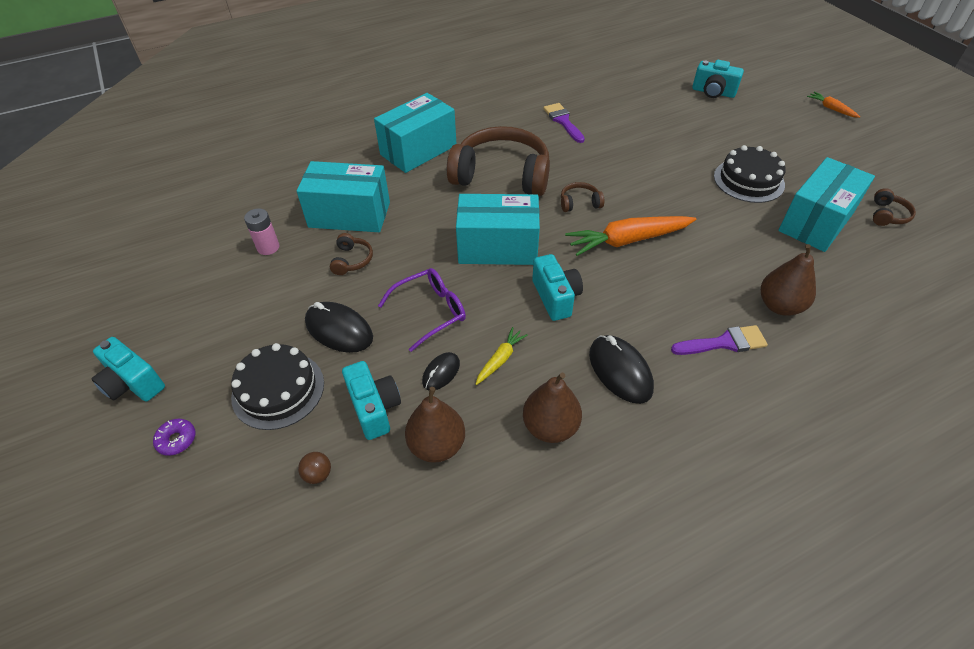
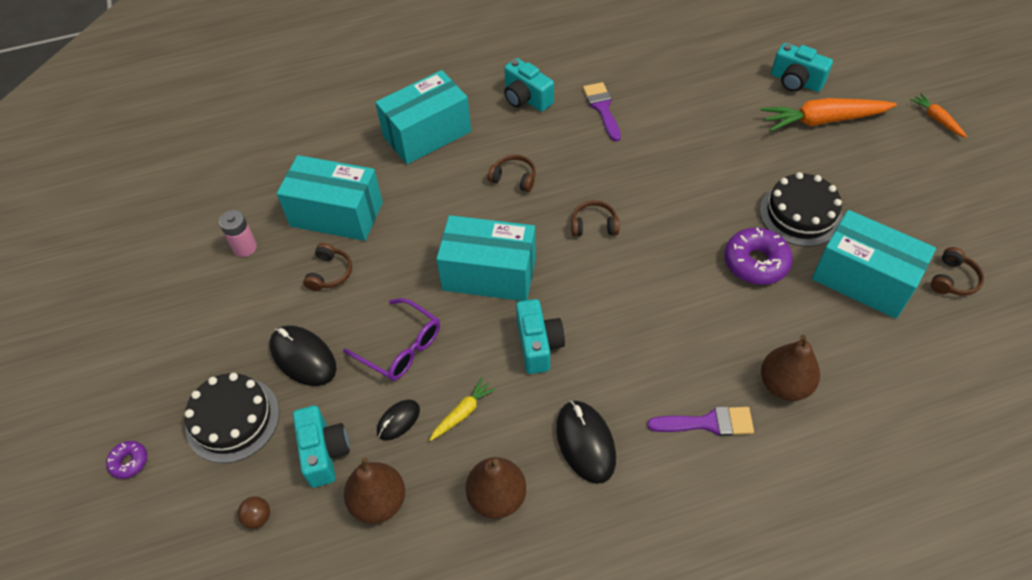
camera: 10 degrees right, 5 degrees up
turquoise camera [91,337,165,401] -> turquoise camera moved to [504,58,554,112]
purple glasses [378,268,466,352] -> purple glasses turned 60 degrees clockwise [343,298,440,381]
brown headphones [447,126,550,196] -> brown headphones [488,154,536,192], size x0.41
orange carrot [565,216,696,256] -> orange carrot moved to [761,98,897,132]
turquoise box [778,157,875,252] -> turquoise box turned 75 degrees clockwise [812,210,936,319]
none -> purple donut [725,228,793,285]

